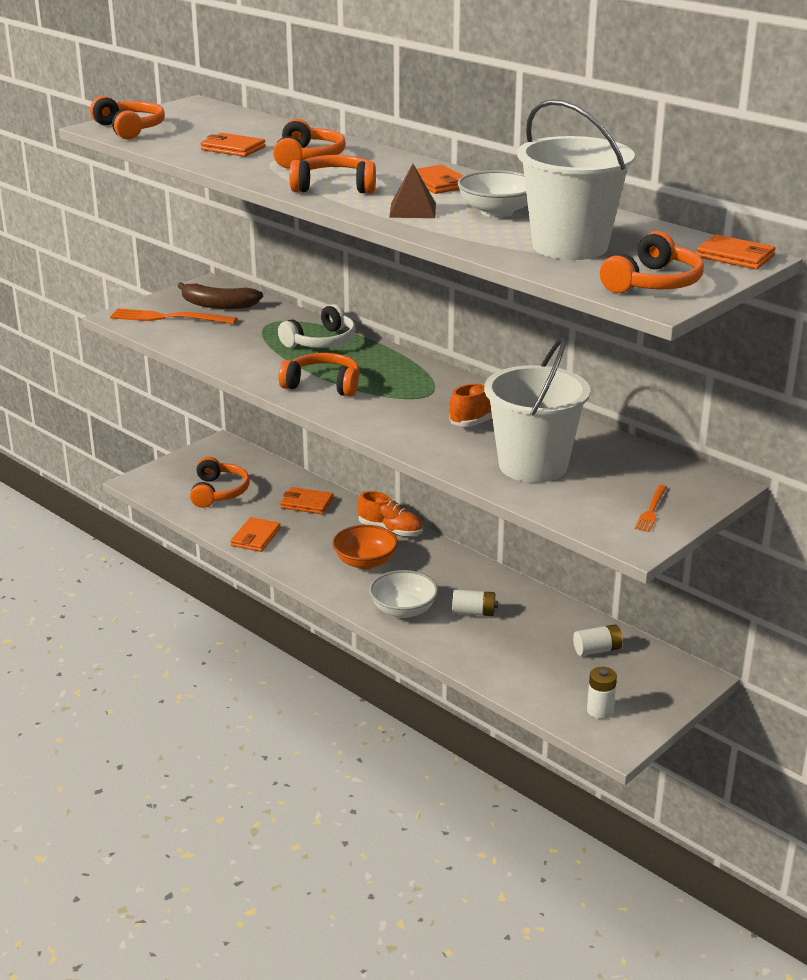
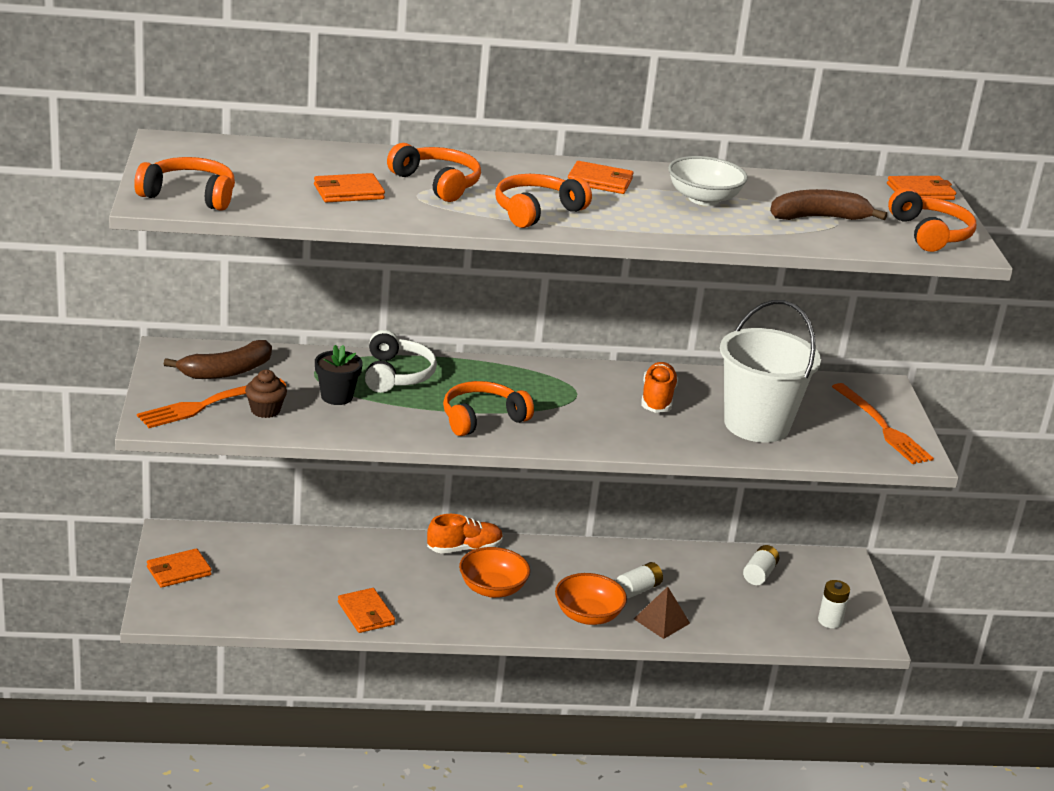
camera: 50 degrees left, 0 degrees up
orange headphones [190,457,250,508] -> none
orange wallet [280,487,334,514] -> orange wallet moved to [147,548,212,588]
white bowl [369,570,438,618] -> orange bowl [555,573,627,625]
brown pyramid [389,164,436,218] -> brown pyramid moved to [634,587,690,639]
white bucket [517,99,635,260] -> brown banana [770,189,887,220]
orange fork [635,485,667,532] -> orange fork [832,383,934,464], size x1.82
none -> brown cupcake [245,370,287,418]
none -> black flower pot [315,345,363,405]

